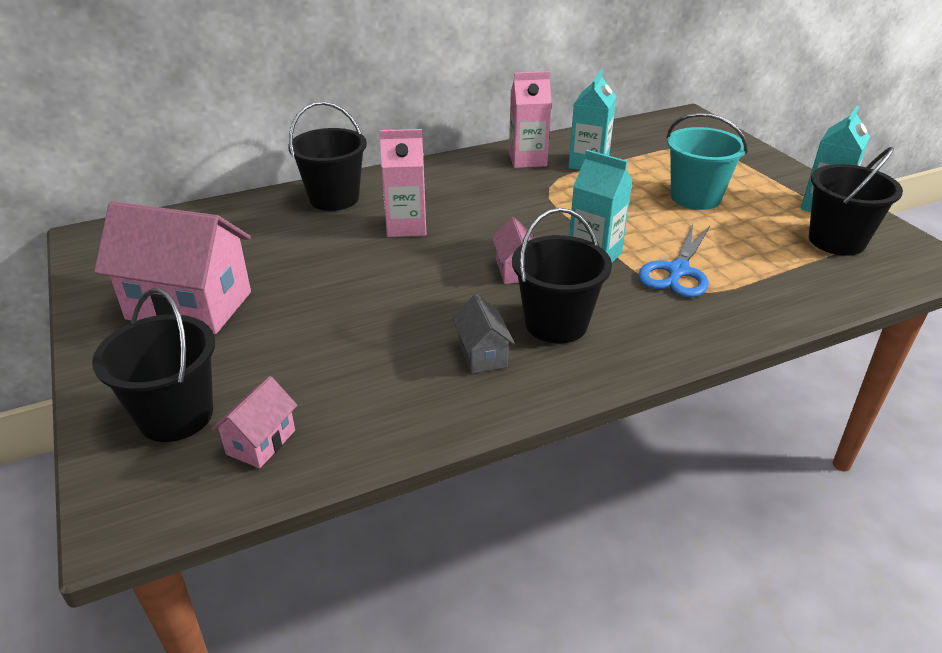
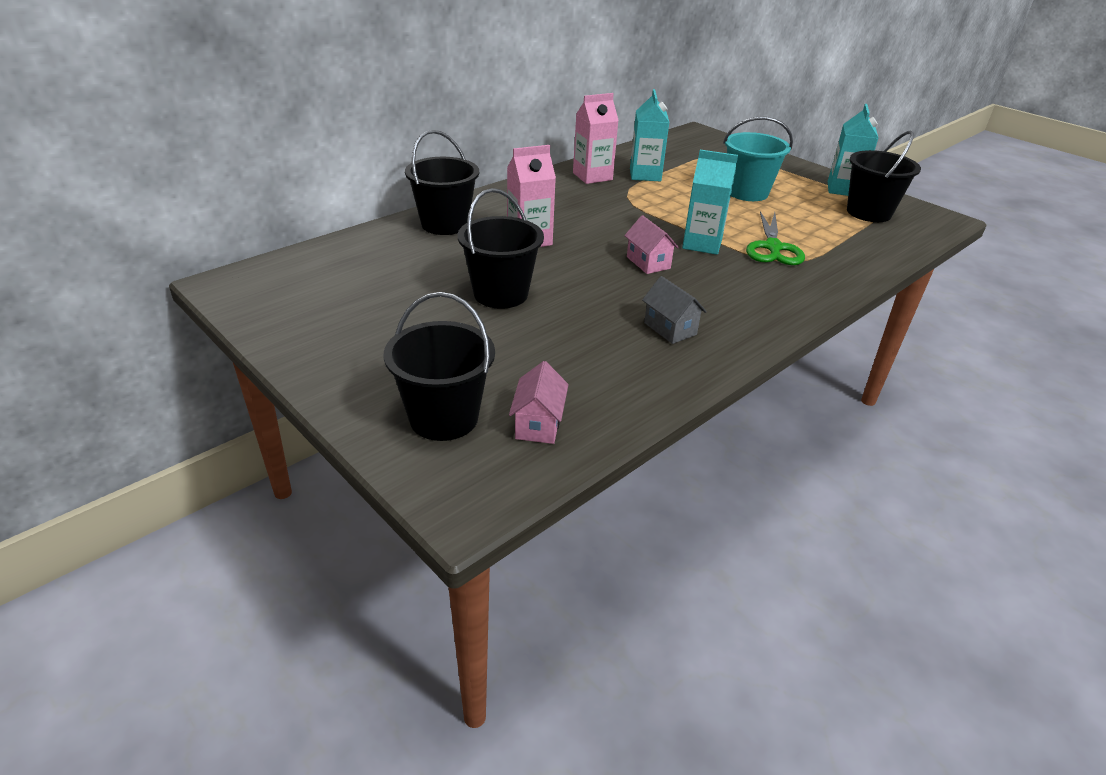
camera: 20 degrees left, 0 degrees up
pink house [94,201,251,334] -> none
black bucket [512,208,612,343] -> black bucket moved to [458,188,544,309]
blue scissors [638,224,710,298] -> green scissors [746,211,805,265]

